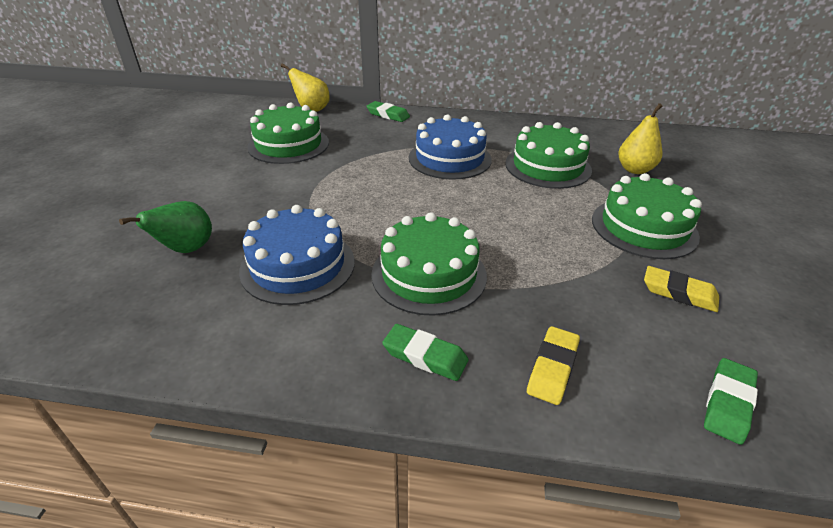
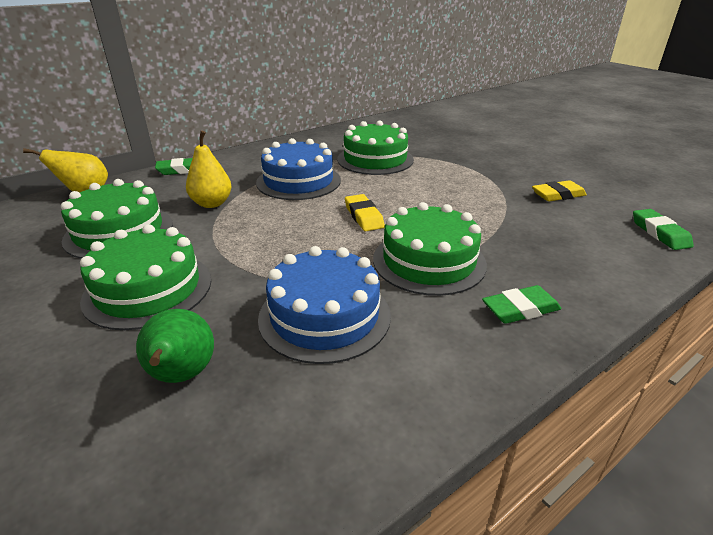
camera: 45 degrees left, 5 degrees down
yellow eraser [527,326,580,405] -> yellow eraser moved to [345,194,385,231]
green cake [592,173,702,259] -> green cake moved to [80,224,211,330]
yellow pear [618,103,663,174] -> yellow pear moved to [186,131,232,208]

